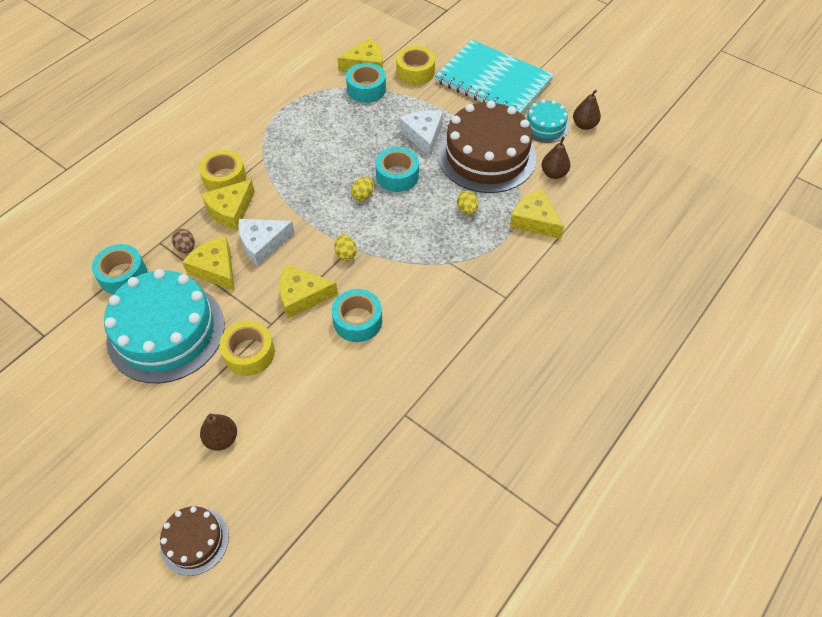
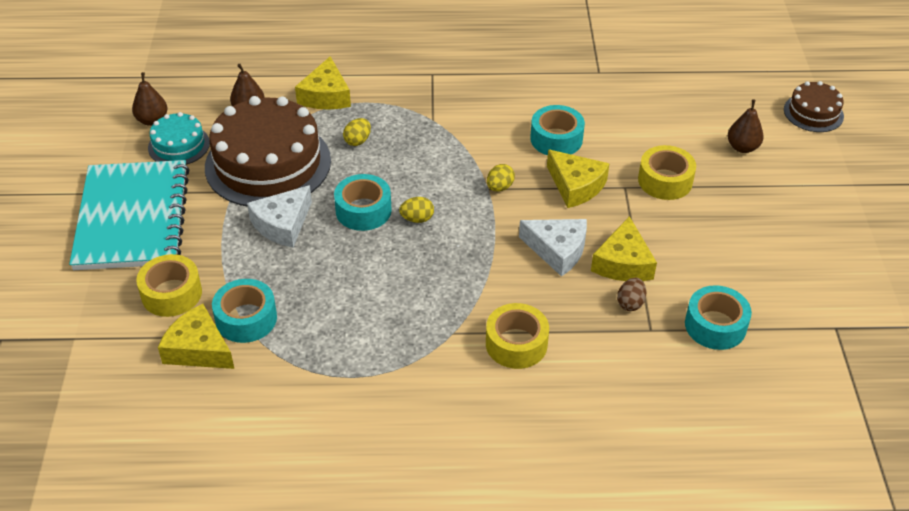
camera: 130 degrees left, 10 degrees down
turquoise cake [104,269,225,383] -> none
yellow cheese [201,179,255,230] -> none

